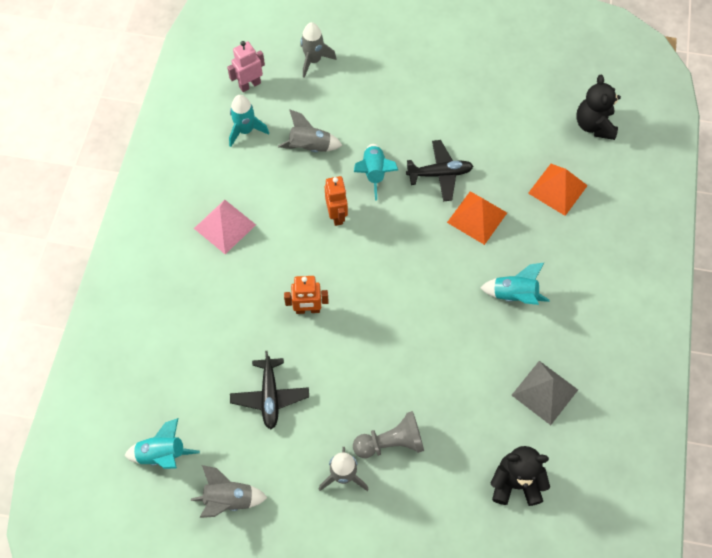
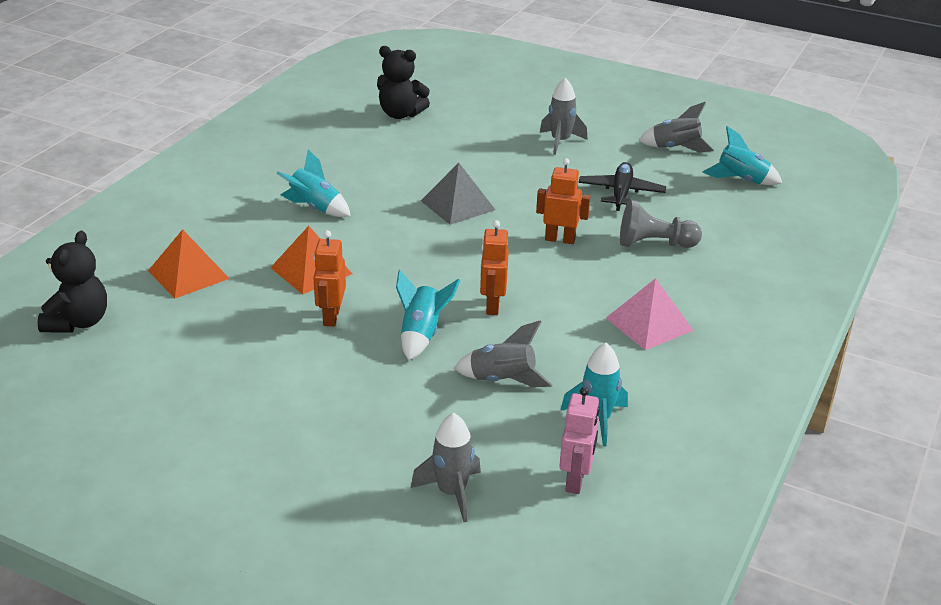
camera: 165 degrees left, 30 degrees down
pink robot [227,41,265,92] -> pink robot turned 60 degrees counterclockwise [559,387,600,494]
grey pawn [353,411,424,458] -> grey pawn moved to [620,199,702,248]
black plane [406,140,473,201] -> orange robot [313,230,346,327]
grey pyramid [512,361,578,425] -> grey pyramid moved to [421,163,495,225]

